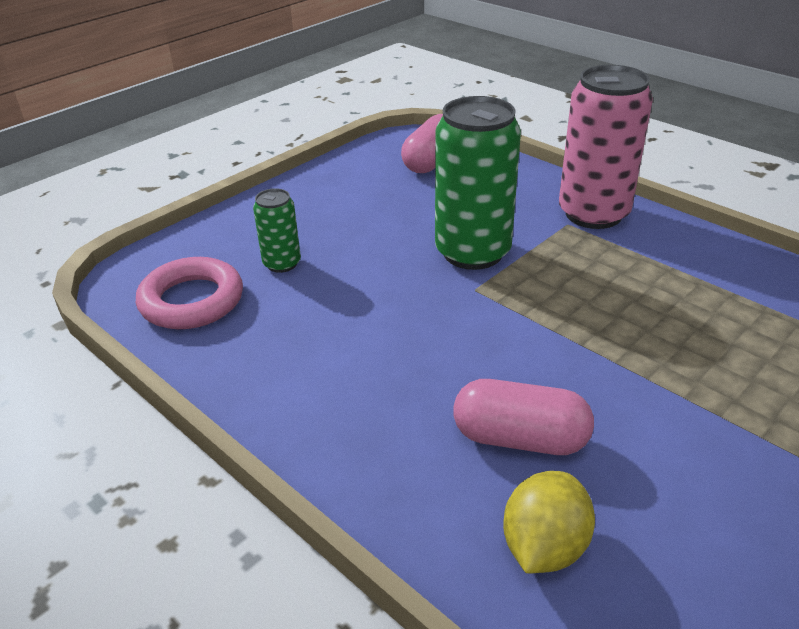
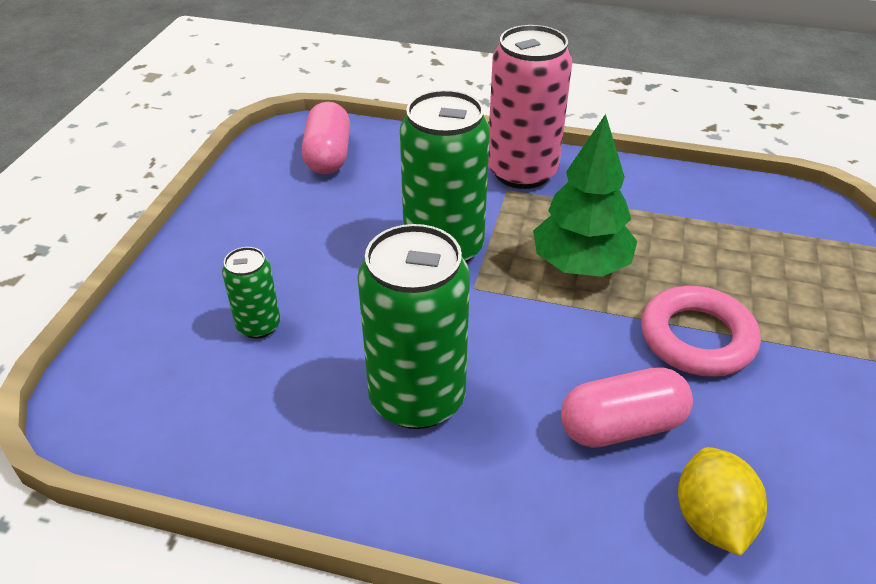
camera: 30 degrees left, 5 degrees up
pink ring [136,257,243,329] -> pink ring moved to [641,286,761,377]
none -> green can [357,224,470,429]
none -> green tree [533,114,637,277]

